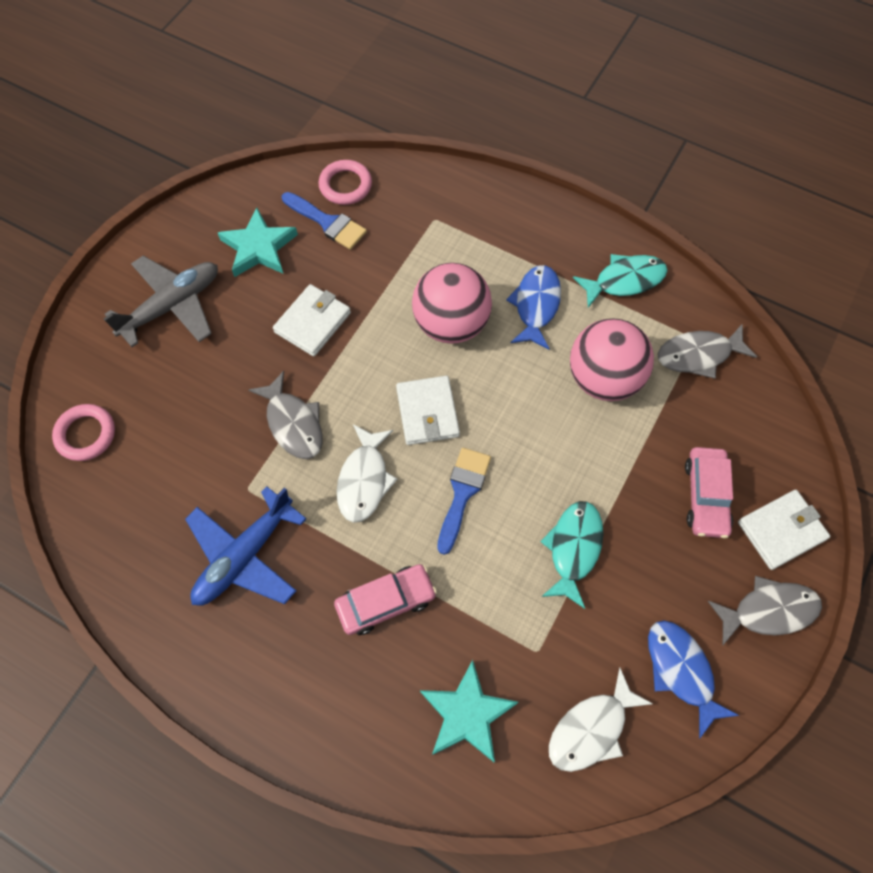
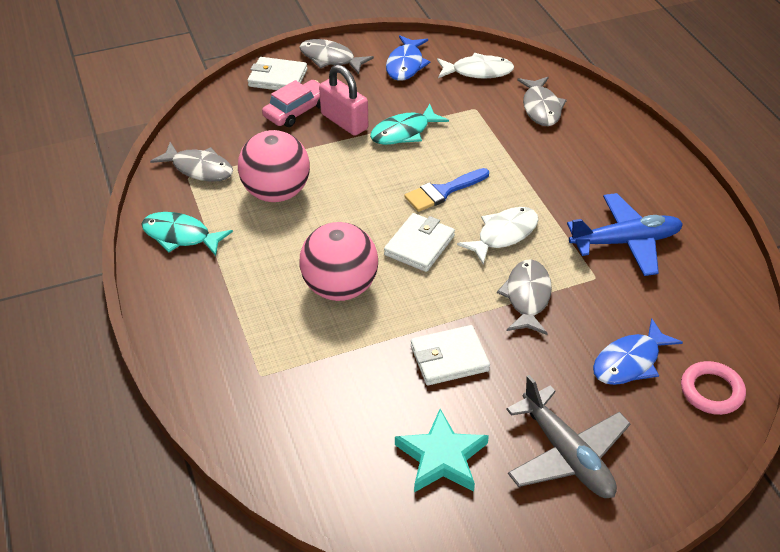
camera: 140 degrees left, 20 degrees down
grey plane [103,255,218,347] -> grey plane turned 120 degrees counterclockwise [506,375,631,498]
blue brush [282,192,367,250] -> none
pink ring [318,160,372,205] -> none
pink car [334,564,437,635] -> none
turquoise star [420,660,518,762] -> grey fish [517,77,567,126]
blue fish [506,265,561,350] -> blue fish moved to [593,318,683,385]
none -> pink padlock [319,65,368,136]

